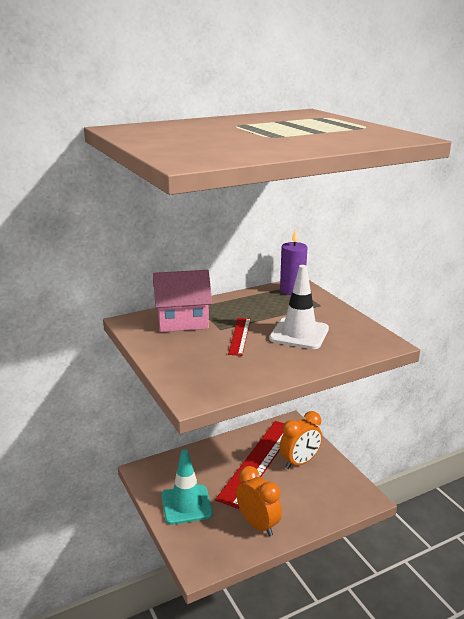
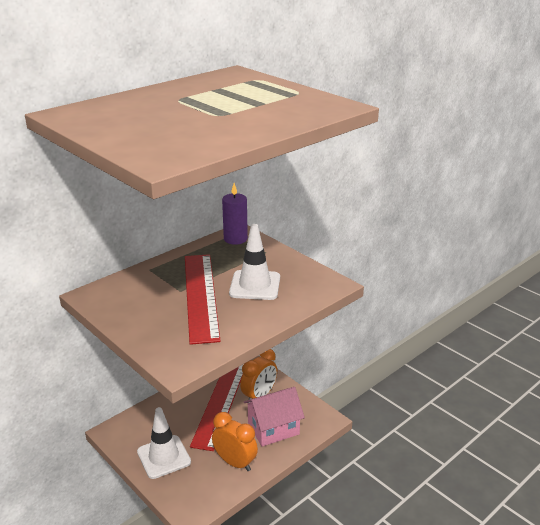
camera: 15 degrees left, 5 degrees up
pink house [153,270,212,332] -> pink house moved to [244,387,305,447]
turquoise traffic cone [161,449,213,525] -> white traffic cone [137,407,191,479]
red ruler [228,318,251,356] -> red ruler [185,254,221,345], size x2.14

